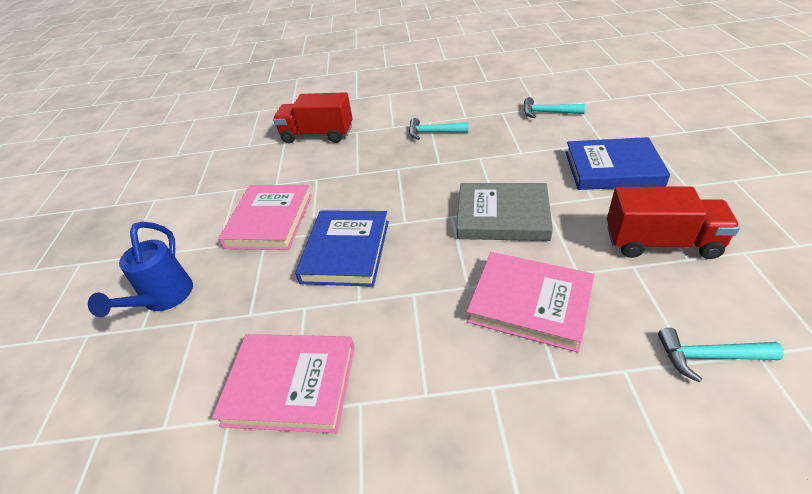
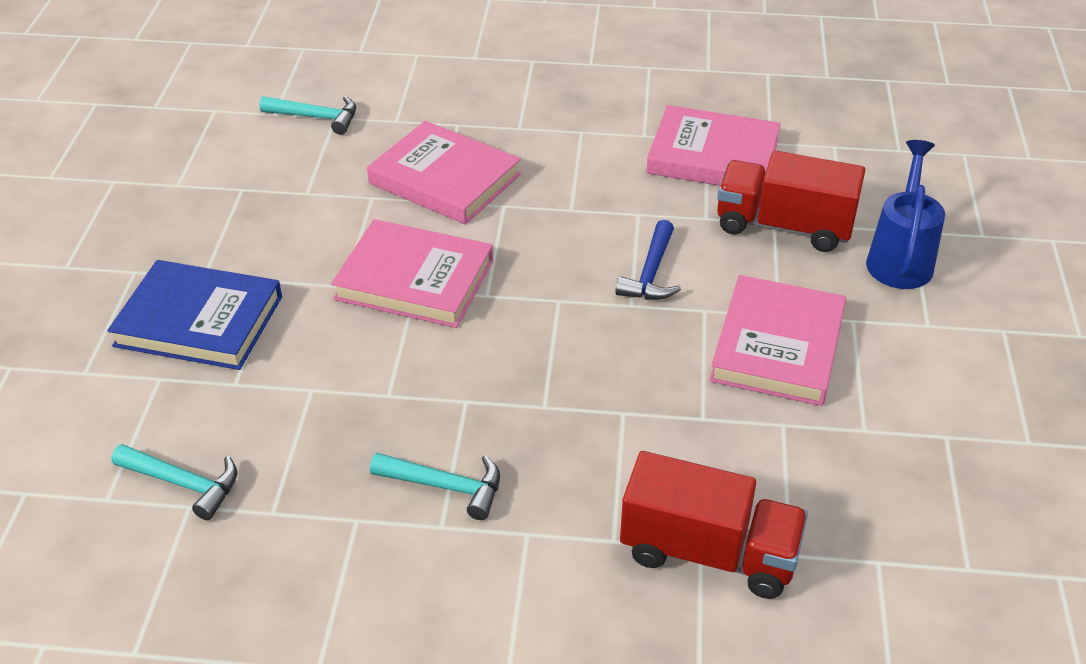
camera: 175 degrees left, 0 degrees up
blue book [295,210,389,287] -> blue hammer [615,220,681,300]
grey book [457,183,553,241] -> pink book [331,219,493,328]
red truck [607,186,740,259] -> red truck moved to [717,151,865,252]

